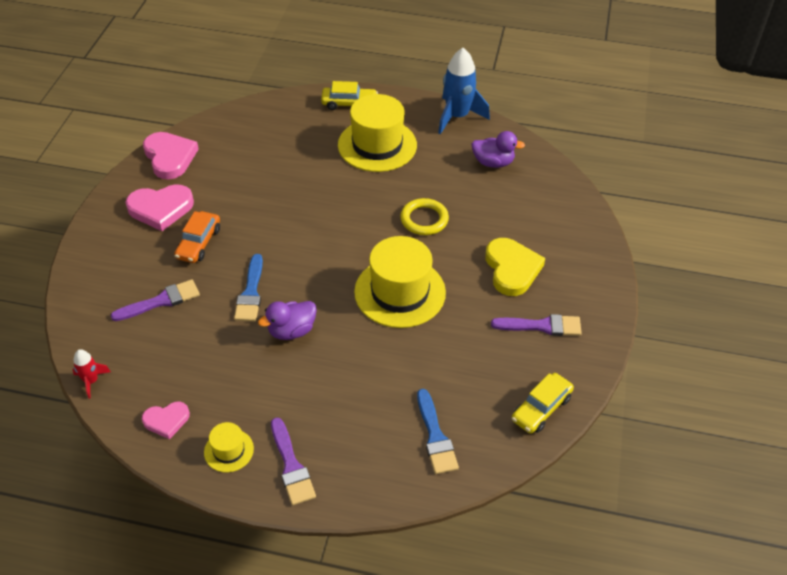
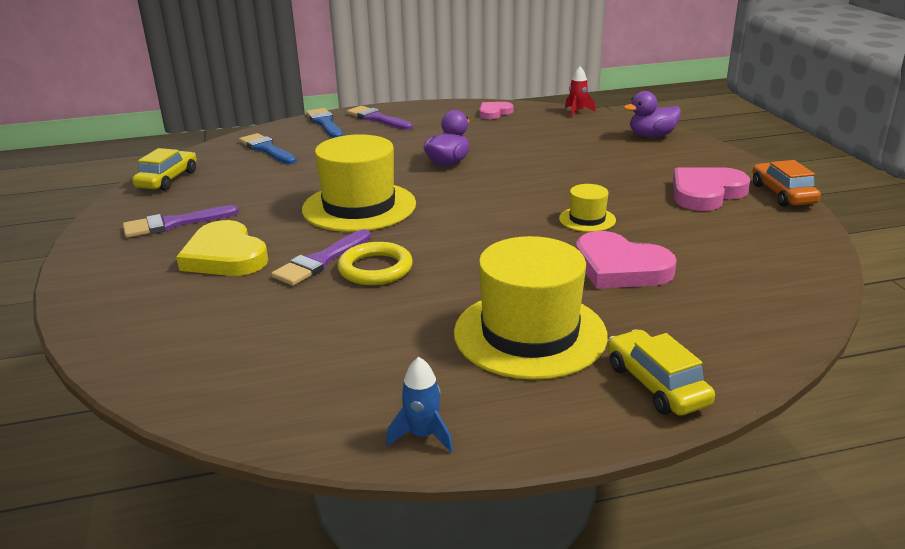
camera: 155 degrees right, 20 degrees down
purple brush [111,279,200,321] -> purple brush moved to [271,229,371,286]
pink heart [143,132,199,179] -> pink heart moved to [576,231,677,289]
orange car [174,211,220,263] -> orange car moved to [753,160,821,207]
yellow hat [204,422,254,472] -> yellow hat moved to [559,184,616,232]
blue brush [234,254,263,321] -> blue brush moved to [306,108,343,138]
yellow car [321,81,378,110] -> yellow car turned 90 degrees clockwise [608,329,715,415]
blue rocket [438,48,490,134] -> blue rocket [386,357,453,452], size x0.50
purple duck [471,131,525,168] -> purple duck moved to [624,91,681,138]

